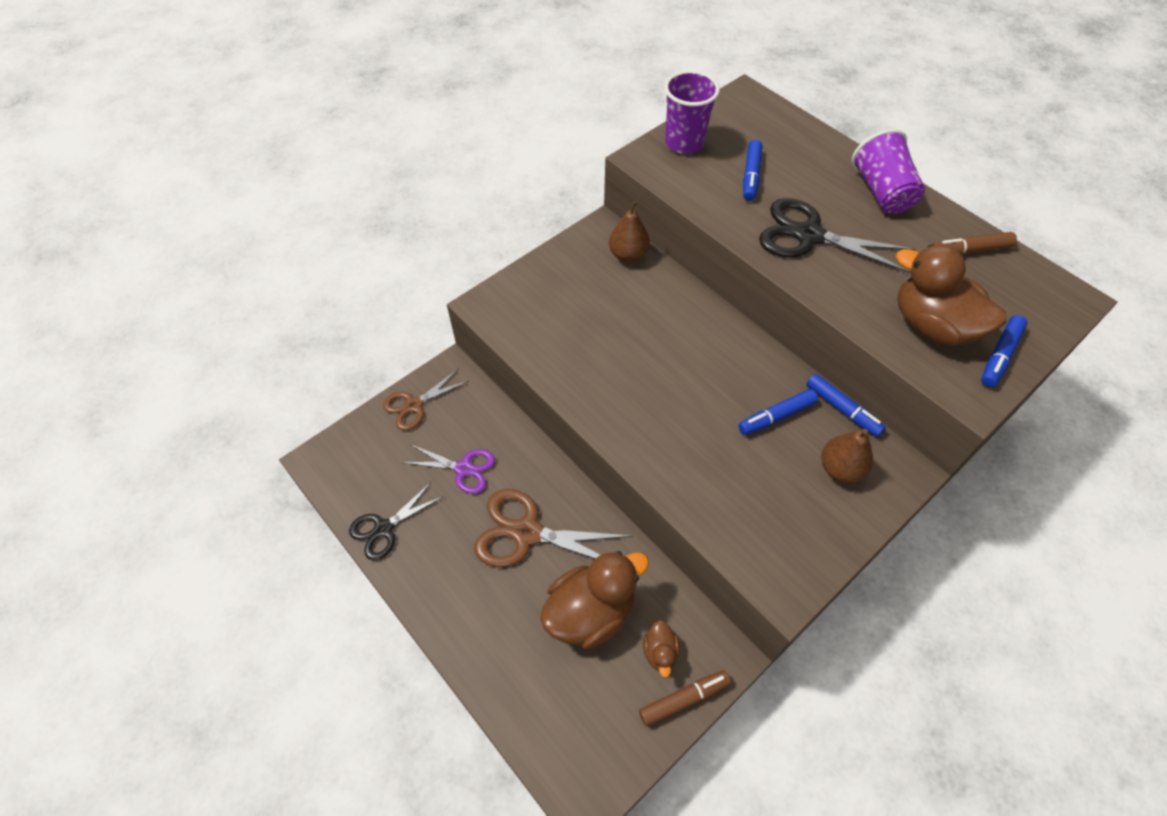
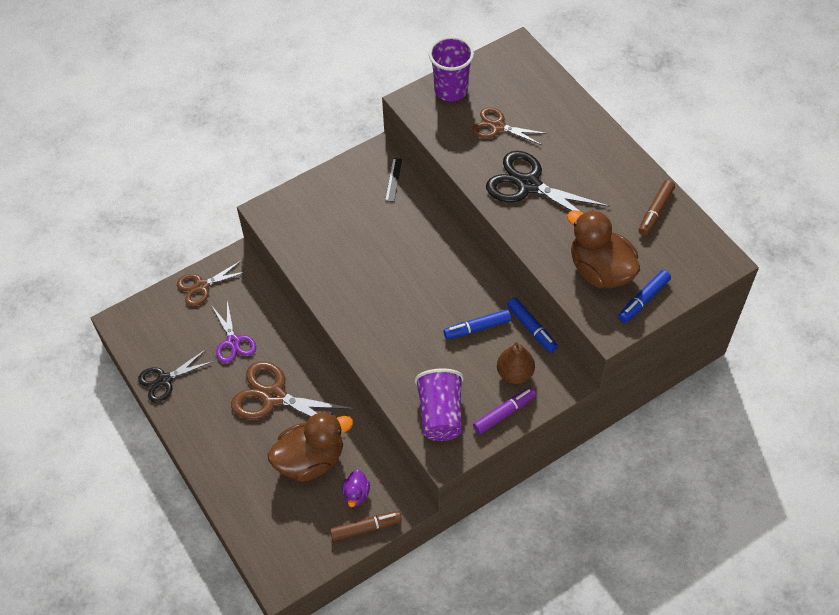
camera: 10 degrees right, 0 degrees up
purple scissors [402,444,495,494] -> purple scissors turned 45 degrees clockwise [212,300,256,363]
brown pear [609,201,650,262] -> black ruler [385,158,402,202]
brown duck [643,620,680,678] -> purple duck [342,470,370,507]
blue marker [743,140,762,201] -> brown scissors [473,107,548,146]
purple cup [852,129,925,213] -> purple cup moved to [415,368,464,441]
brown marker [933,232,1017,254] -> brown marker turned 60 degrees counterclockwise [639,180,675,236]
none -> purple marker [473,387,536,434]

